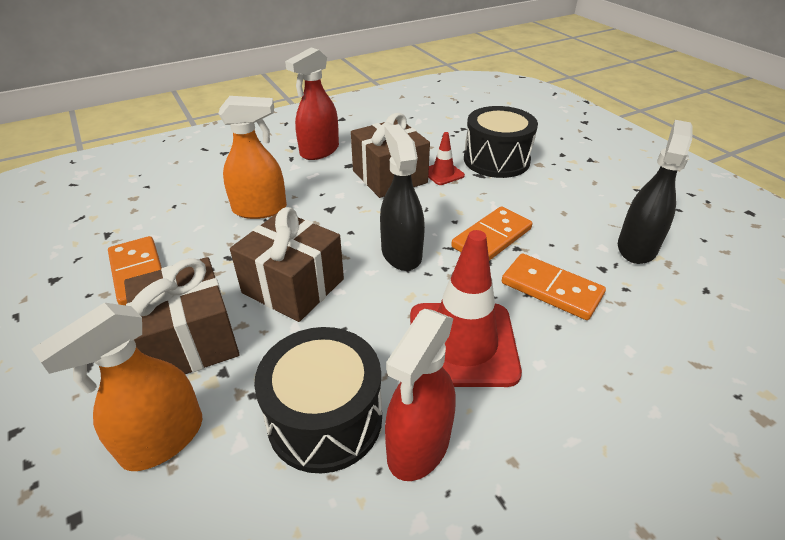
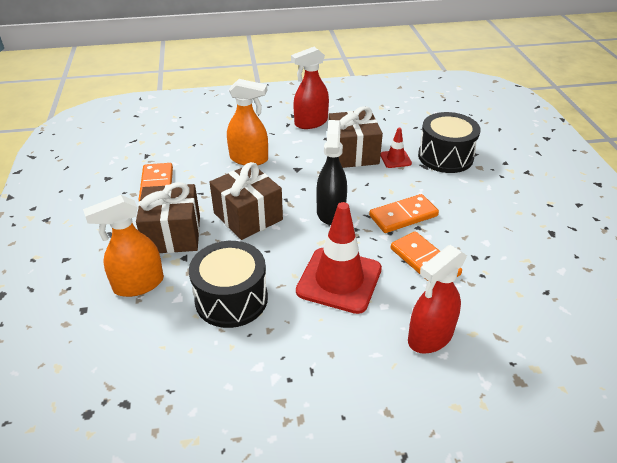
camera: 20 degrees right, 0 degrees up
red spray bottle [385,309,456,481] -> red spray bottle moved to [408,245,467,354]
black spray bottle [618,120,693,264] -> none

